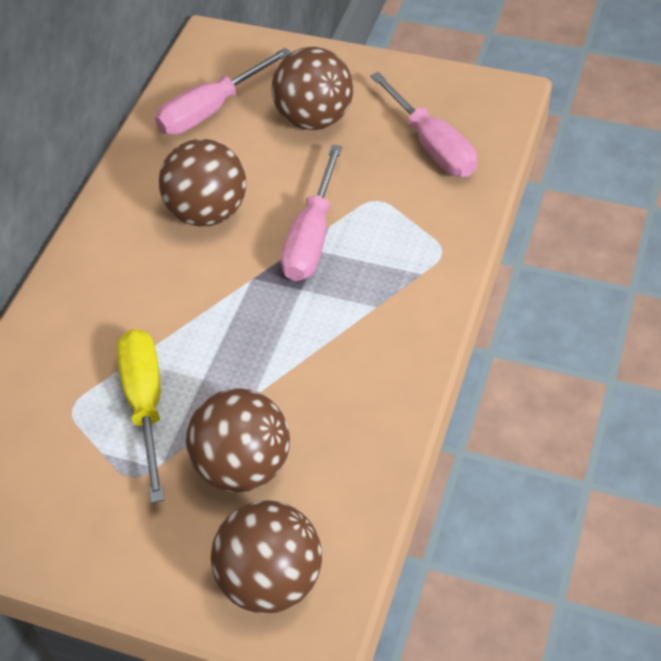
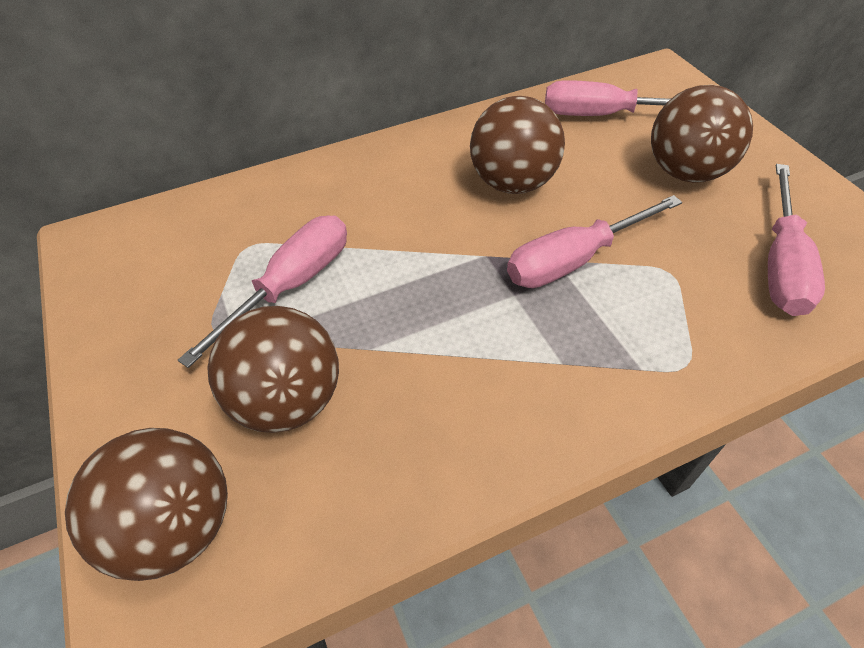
camera: 45 degrees right, 0 degrees up
yellow screwdriver [117,329,164,503] -> pink screwdriver [178,216,347,368]

